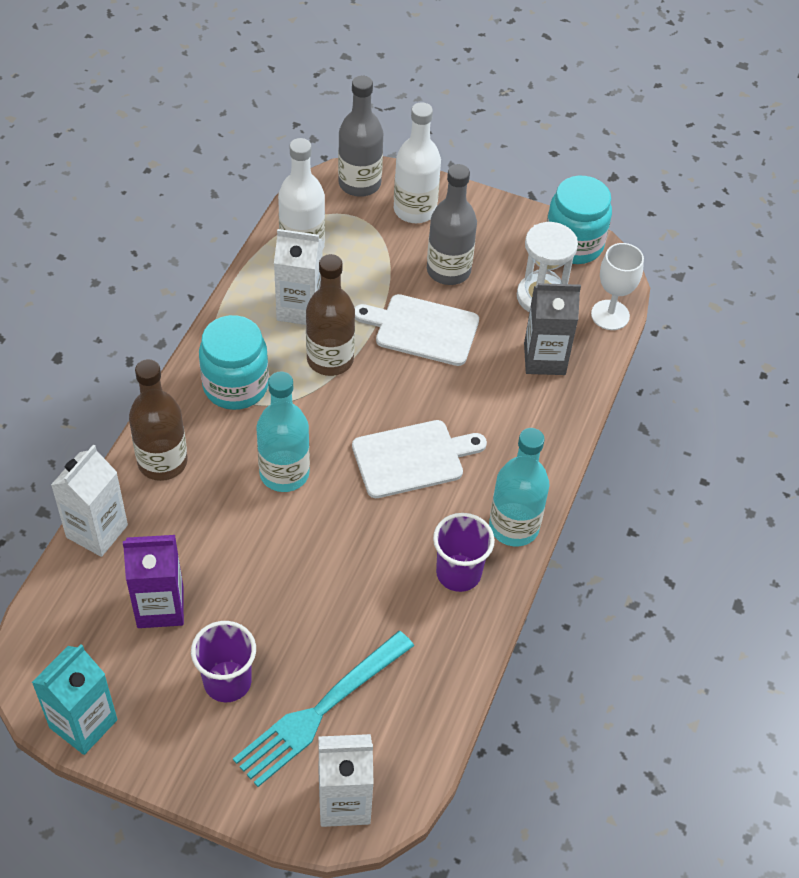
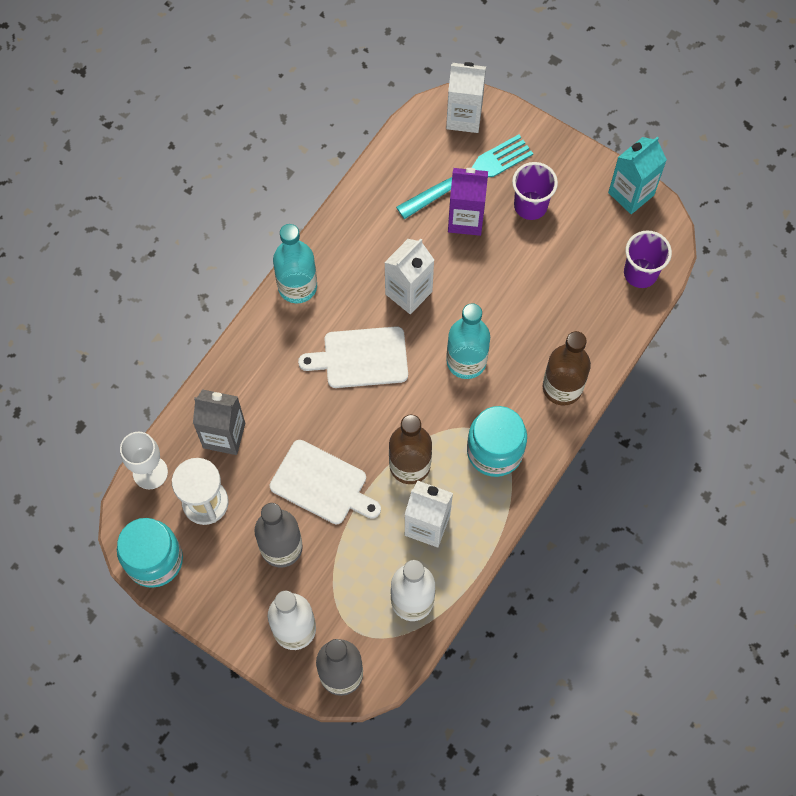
camera: 165 degrees left, 15 degrees up
white carton [51,445,128,557] -> white carton moved to [384,239,434,314]
purple carton [123,535,184,628] -> purple carton moved to [448,168,488,236]
purple cup [433,513,495,592] -> purple cup moved to [624,230,672,288]

